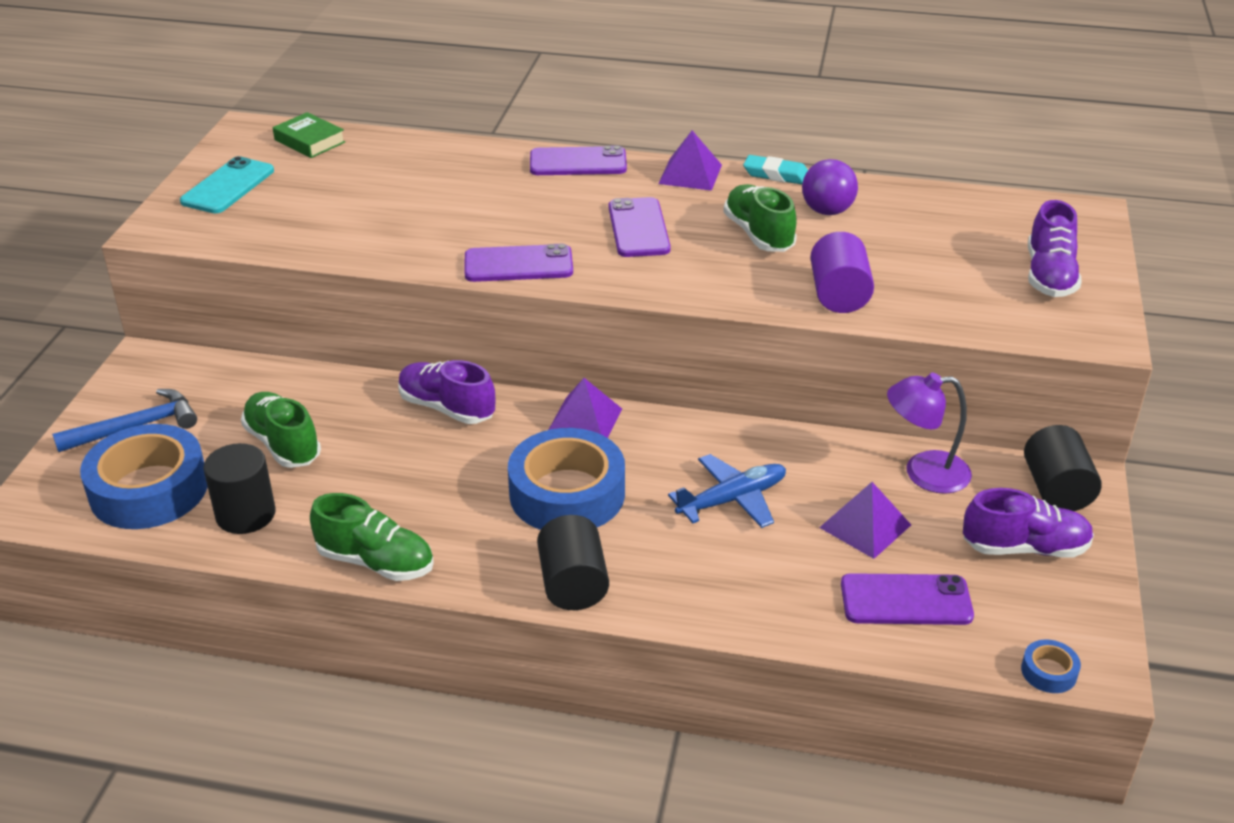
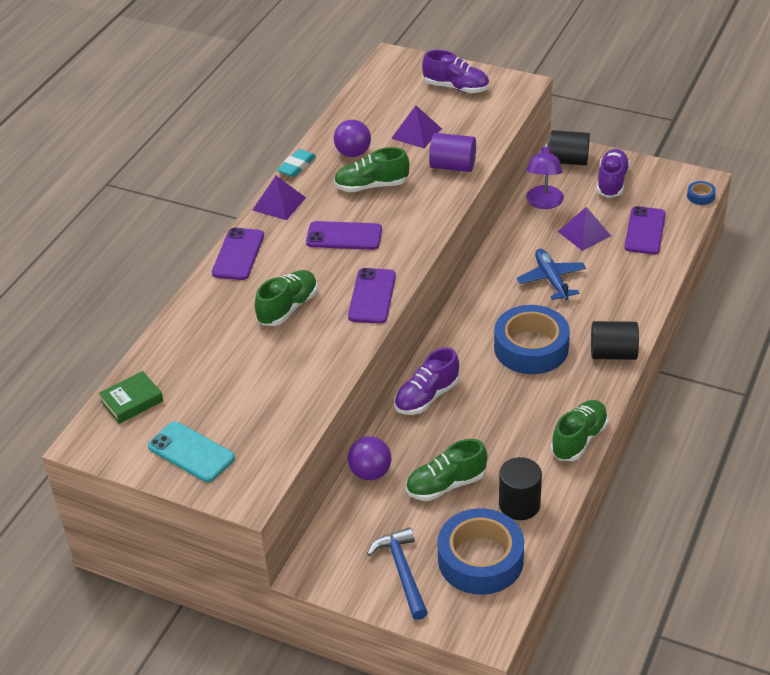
camera: 75 degrees left, 5 degrees up
purple pyramid [549,378,622,438] -> purple pyramid moved to [391,106,442,148]
none -> green shoe [255,270,318,326]
none -> purple ball [348,436,391,480]

